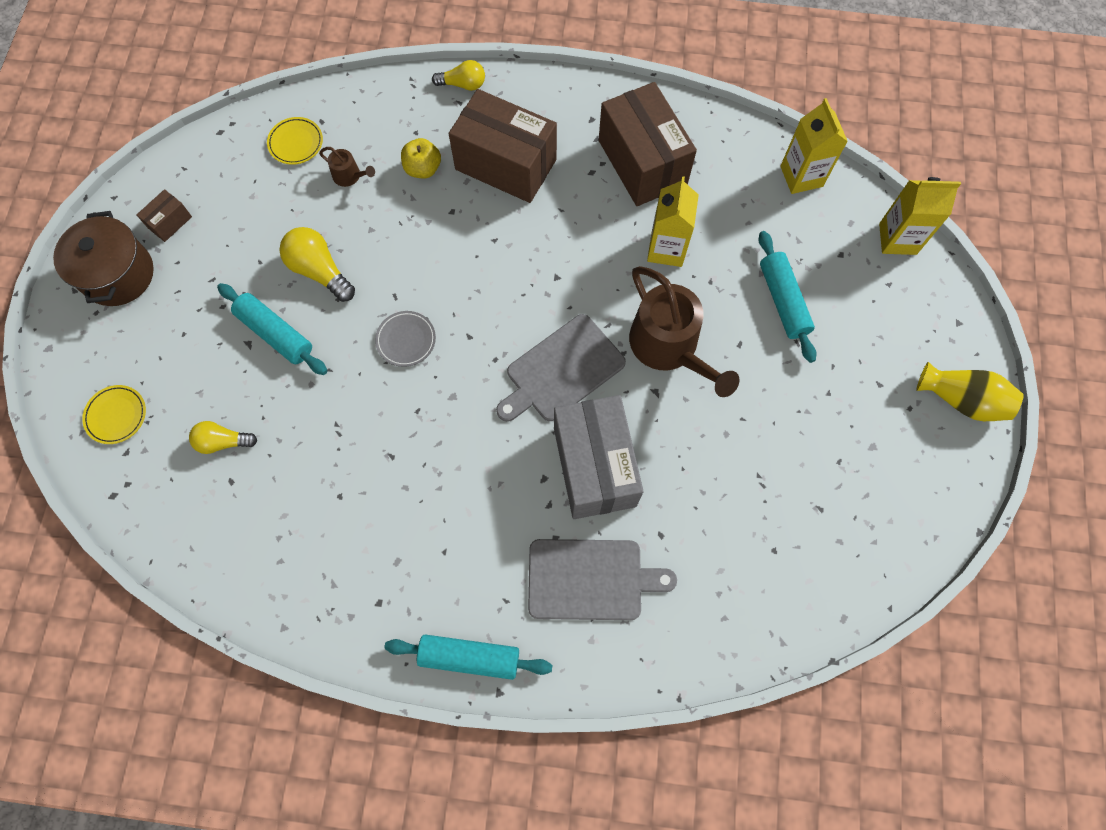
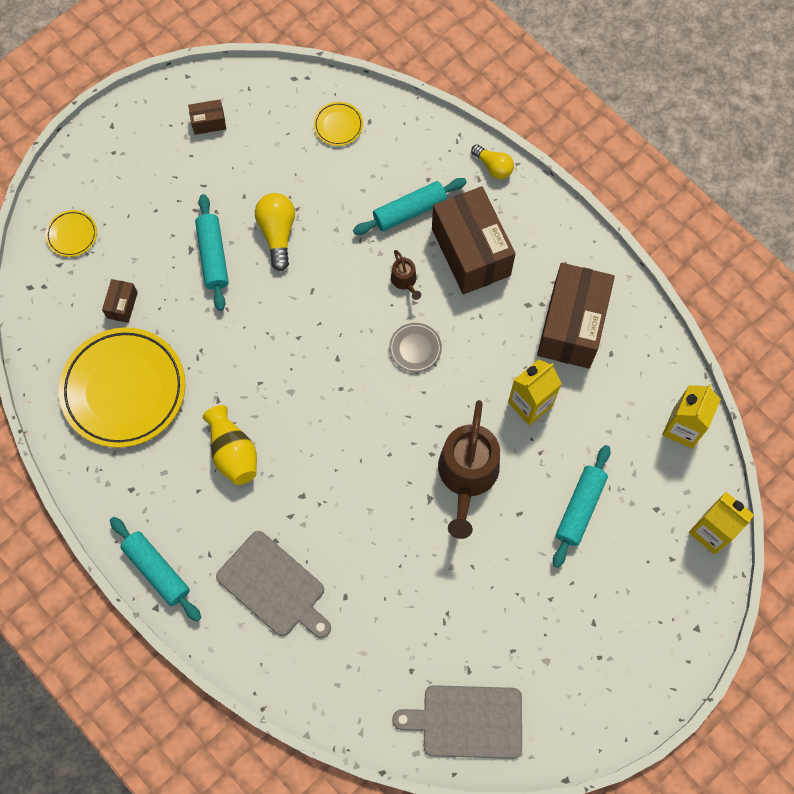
camera: 40 degrees right, 0 degrees up
brown pot [53,211,153,306] -> none
yellow light bulb [189,421,257,454] -> brown box [102,279,138,323]
brown watering can [319,147,375,187] -> brown watering can moved to [391,250,421,300]
grey plate [375,311,436,367] -> grey plate moved to [389,323,442,372]
yellow apple [401,138,441,179] -> turquoise rolling pin [353,178,467,235]
grey cutting board [496,314,626,422] -> grey cutting board moved to [392,685,522,759]
grey box [554,395,643,519] -> none
yellow vase [916,362,1024,421] -> yellow vase moved to [202,405,257,485]
none -> yellow plate [59,327,185,448]

